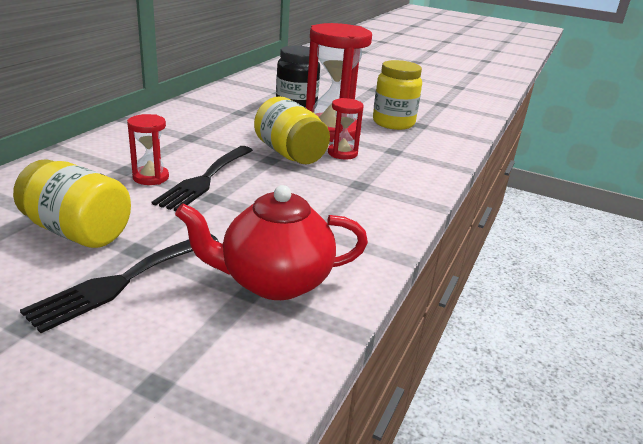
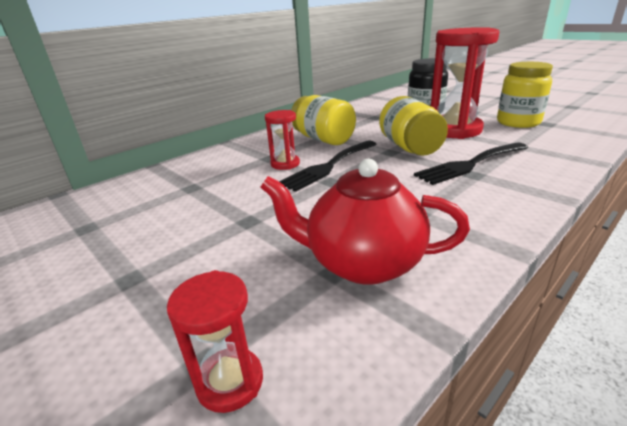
camera: 25 degrees right, 0 degrees up
yellow jar [13,159,131,248] -> yellow jar moved to [291,95,356,145]
black fork [20,234,219,333] -> black fork moved to [414,143,528,185]
red hourglass [328,98,364,159] -> red hourglass moved to [167,270,263,413]

